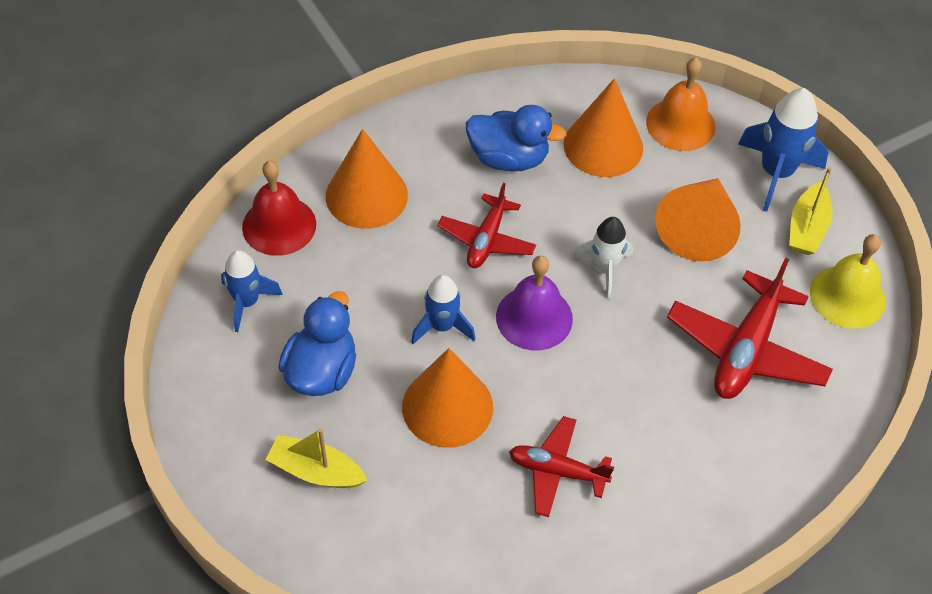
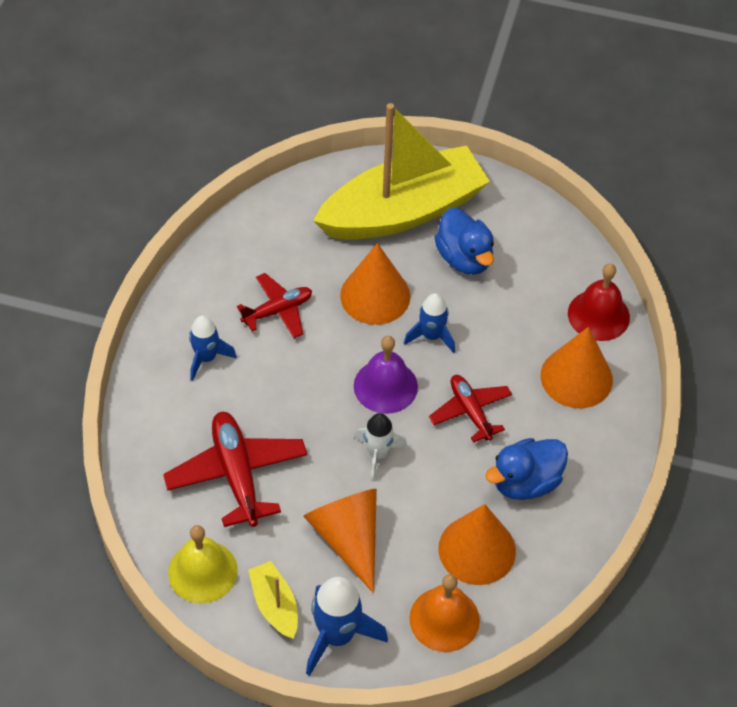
camera: 135 degrees right, 0 degrees up
blue rocket [221,250,283,332] -> blue rocket moved to [189,315,237,381]
yellow boat [265,429,368,488] -> yellow boat [313,103,490,240], size x2.42

